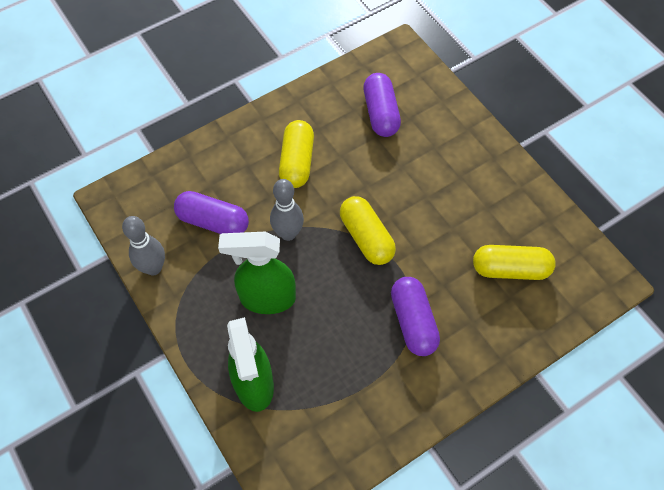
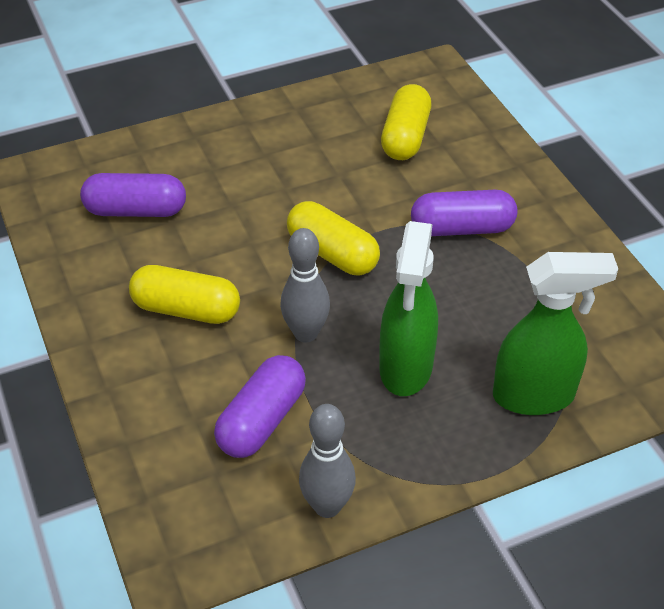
camera: 80 degrees left, 15 degrees down
yellow capsule [340,196,396,265] -> yellow capsule turned 60 degrees clockwise [287,201,380,275]

